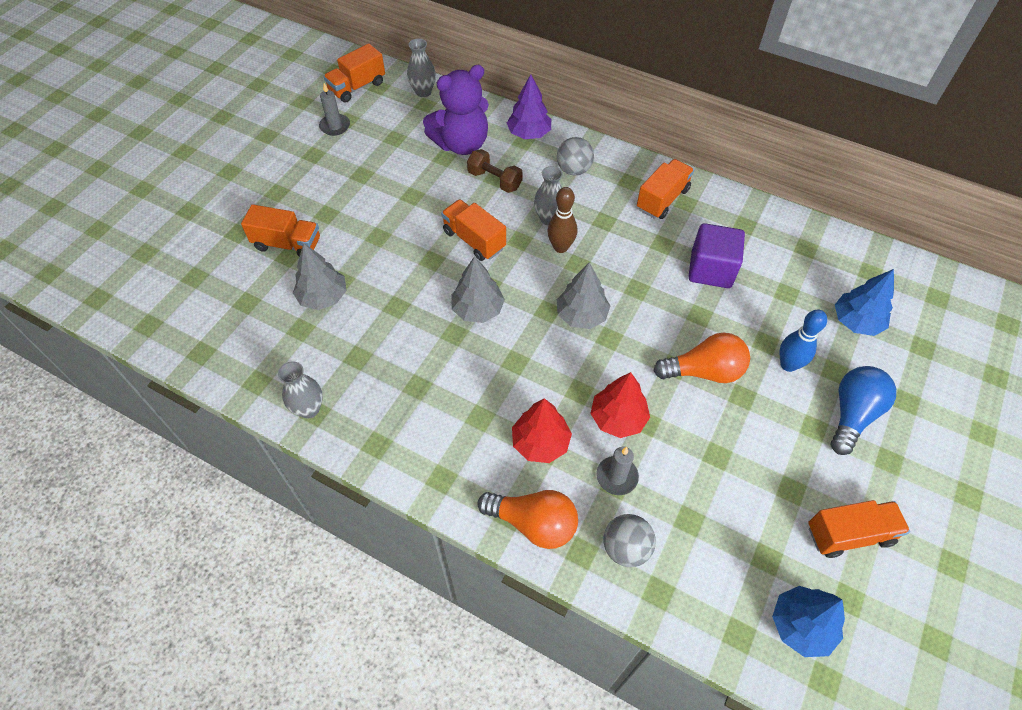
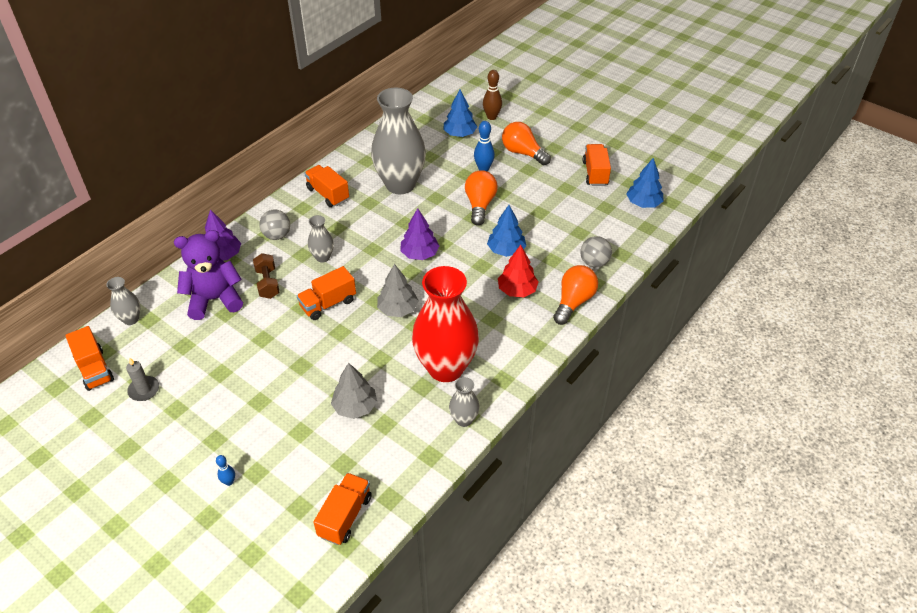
camera: 80 degrees left, 10 degrees down
orange truck [241,204,320,257] -> orange truck moved to [313,473,372,545]
purple teddy bear [423,65,489,155] -> purple teddy bear turned 90 degrees counterclockwise [174,230,243,320]
brown dumbbell [467,149,523,193] -> brown dumbbell turned 60 degrees counterclockwise [253,253,280,299]
brown bowling pin [547,187,577,253] -> brown bowling pin moved to [483,70,502,120]
grey tree [557,262,610,329] -> purple tree [400,208,439,260]
red tree [590,372,650,438] -> blue tree [487,205,526,257]
grey candle [596,447,639,495] -> none
purple cube [688,223,745,288] -> grey vase [371,88,426,194]
blue light bulb [831,366,896,455] -> orange light bulb [502,122,551,165]
none -> blue bowling pin [216,455,235,486]
none -> red vase [412,266,479,382]

